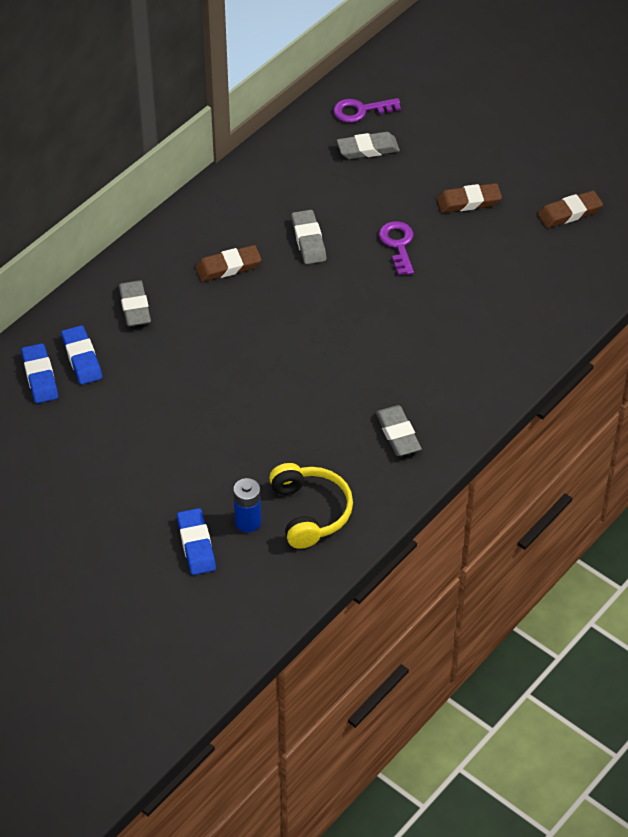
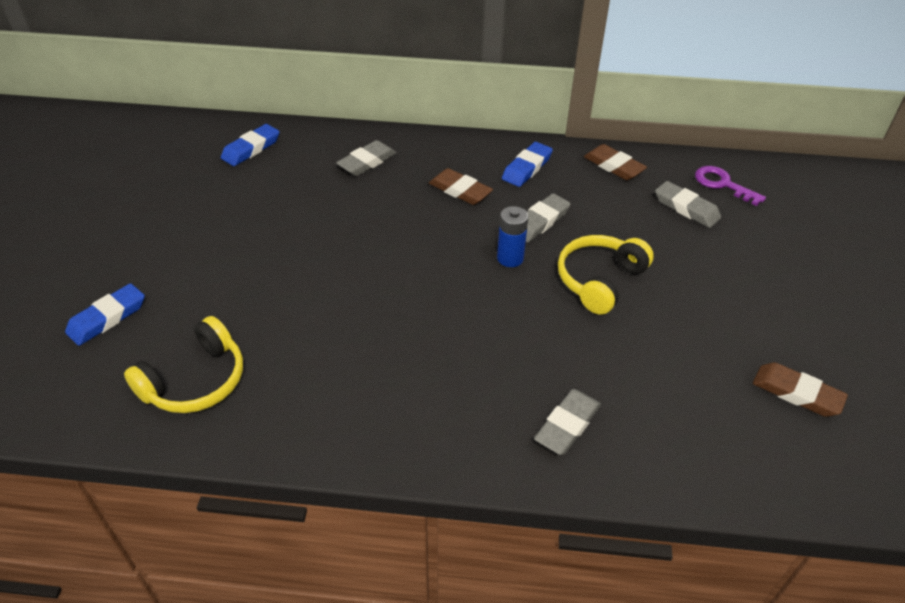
camera: 55 degrees right, 5 degrees down
blue eraser [61,325,102,385] -> blue eraser moved to [502,142,553,187]
blue battery [233,478,261,532] -> blue battery moved to [497,206,528,267]
grey eraser [376,405,422,456] -> grey eraser moved to [534,389,601,455]
purple key [379,221,414,275] -> yellow headphones [558,235,654,315]
brown eraser [437,183,502,213] -> brown eraser moved to [584,144,647,180]

